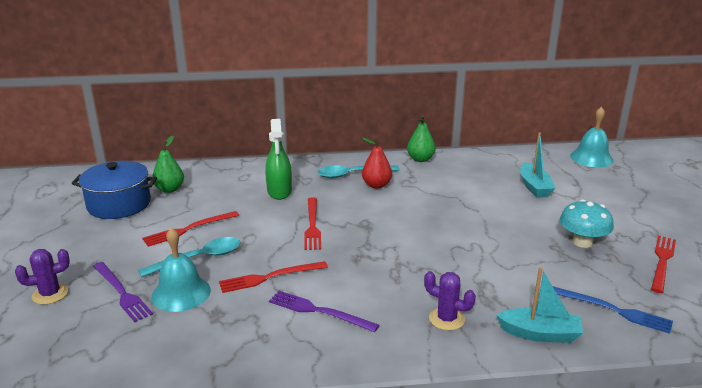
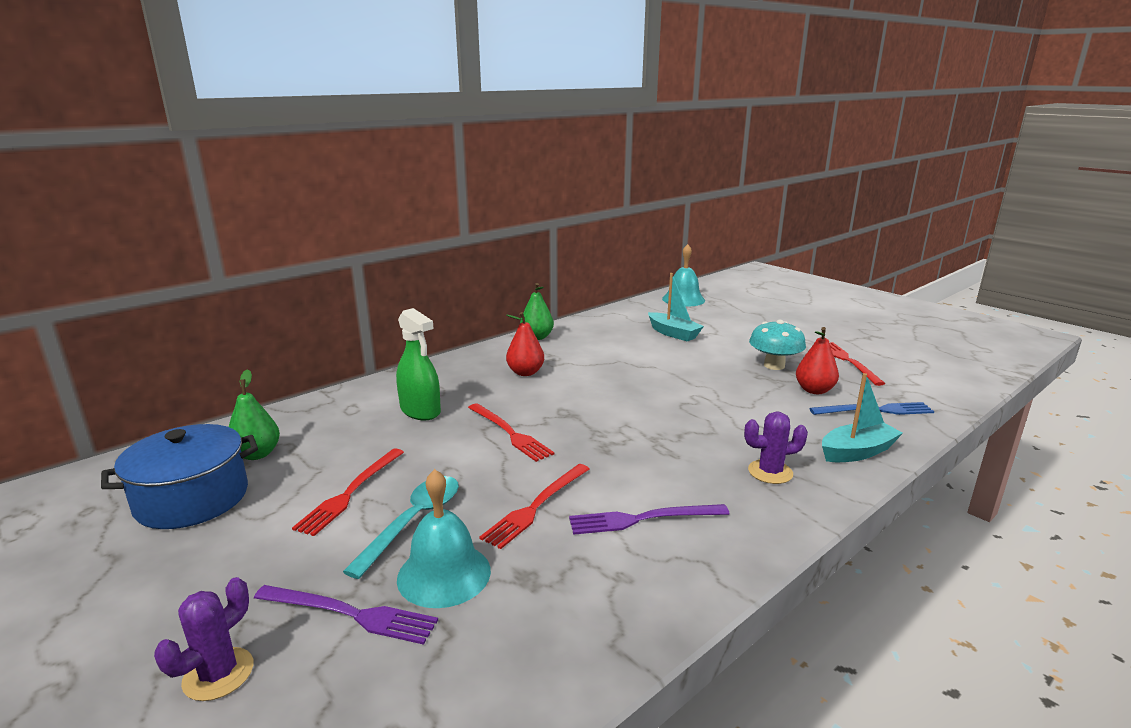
camera: 35 degrees left, 5 degrees down
turquoise spoon [317,166,400,178] -> none
none -> red pear [796,327,839,394]

